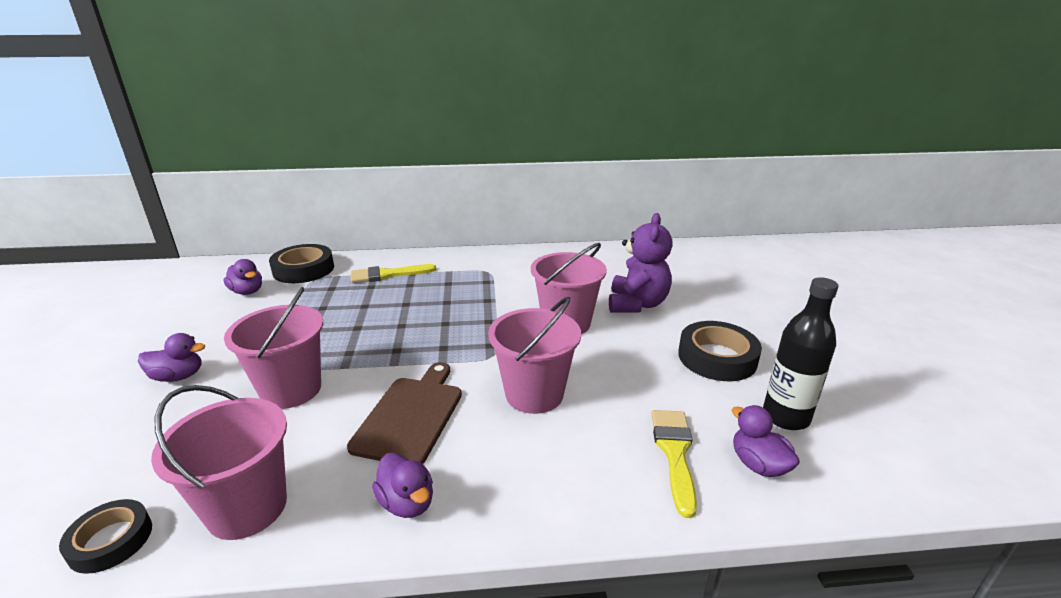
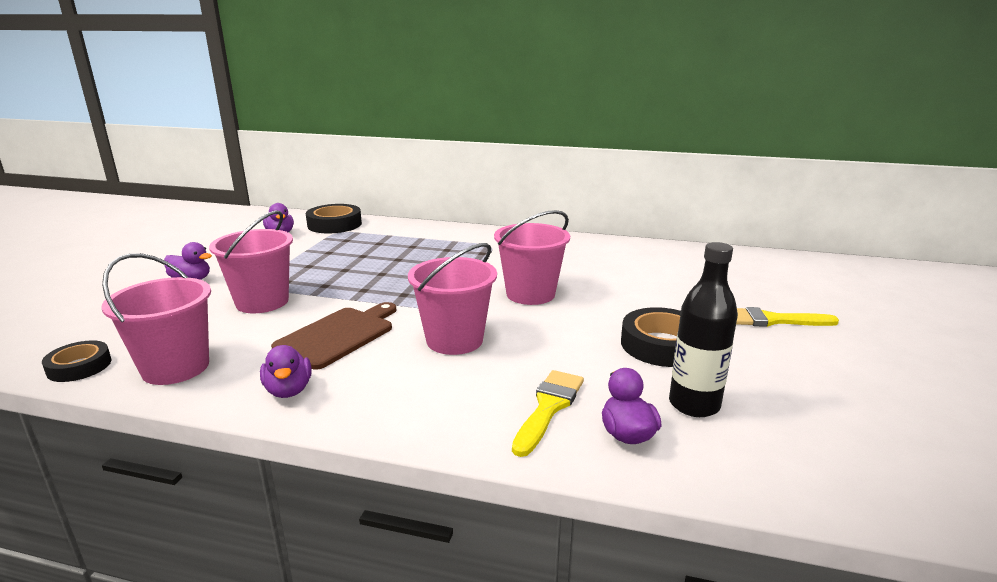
camera: 20 degrees right, 5 degrees down
yellow brush [351,264,436,283] -> yellow brush moved to [736,307,839,327]
purple teddy bear [609,213,673,312] -> none

